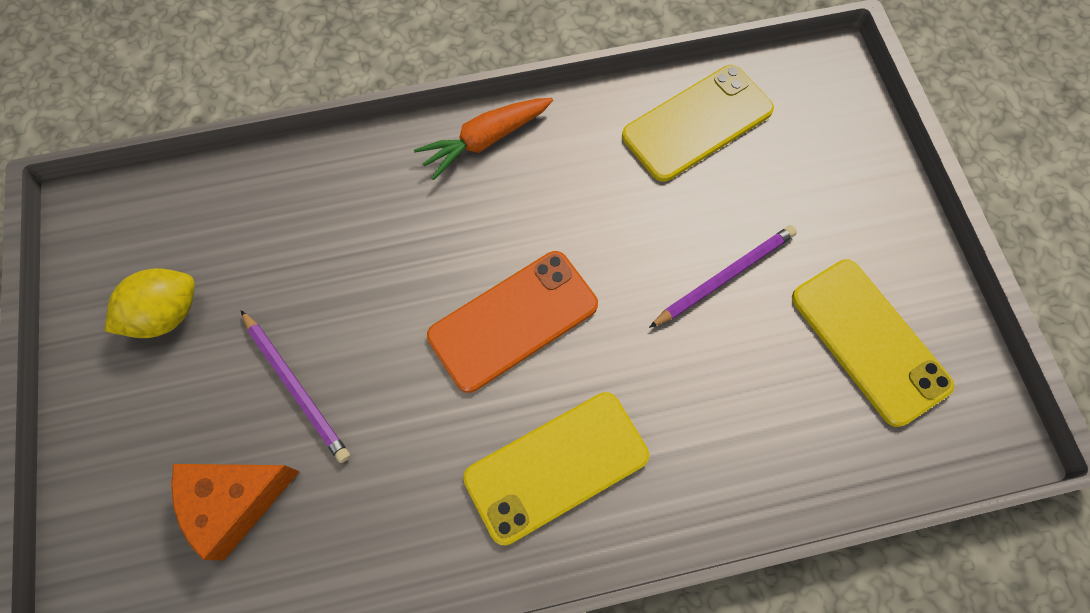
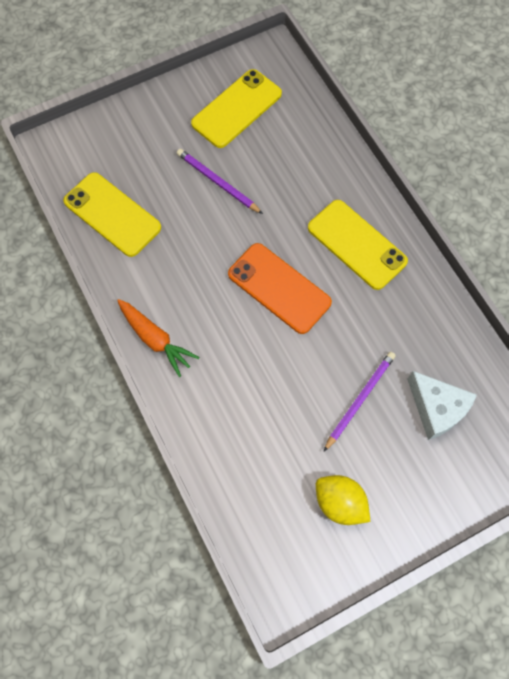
camera: 105 degrees left, 0 degrees up
orange cheese [171,464,300,561] -> white cheese [407,371,477,440]

